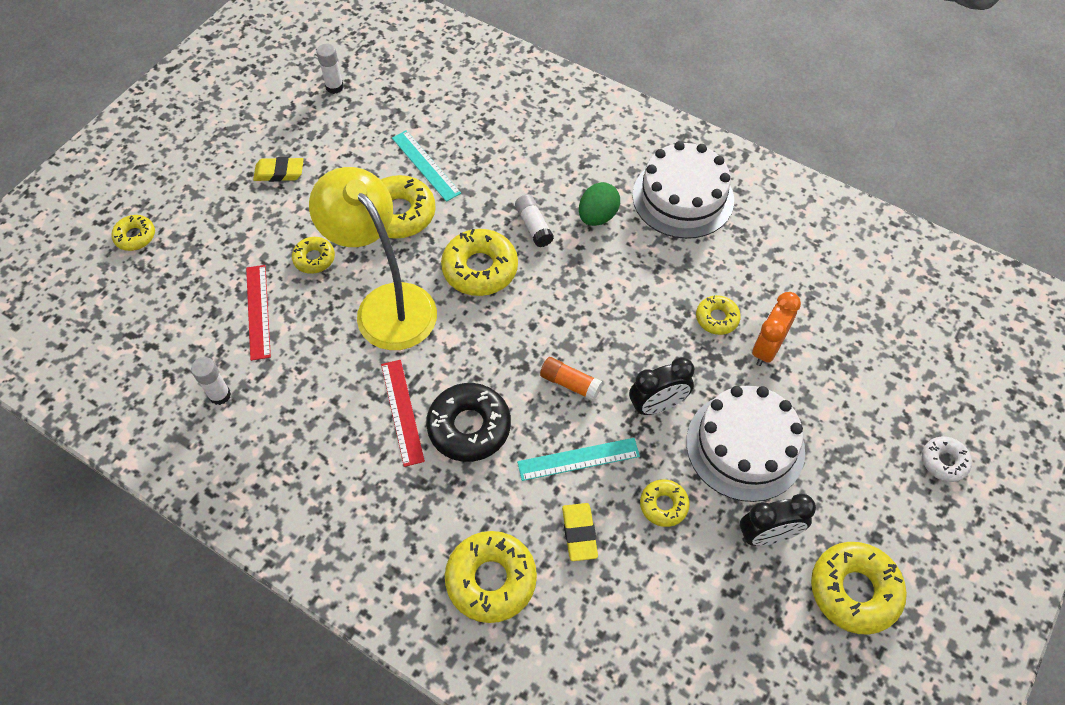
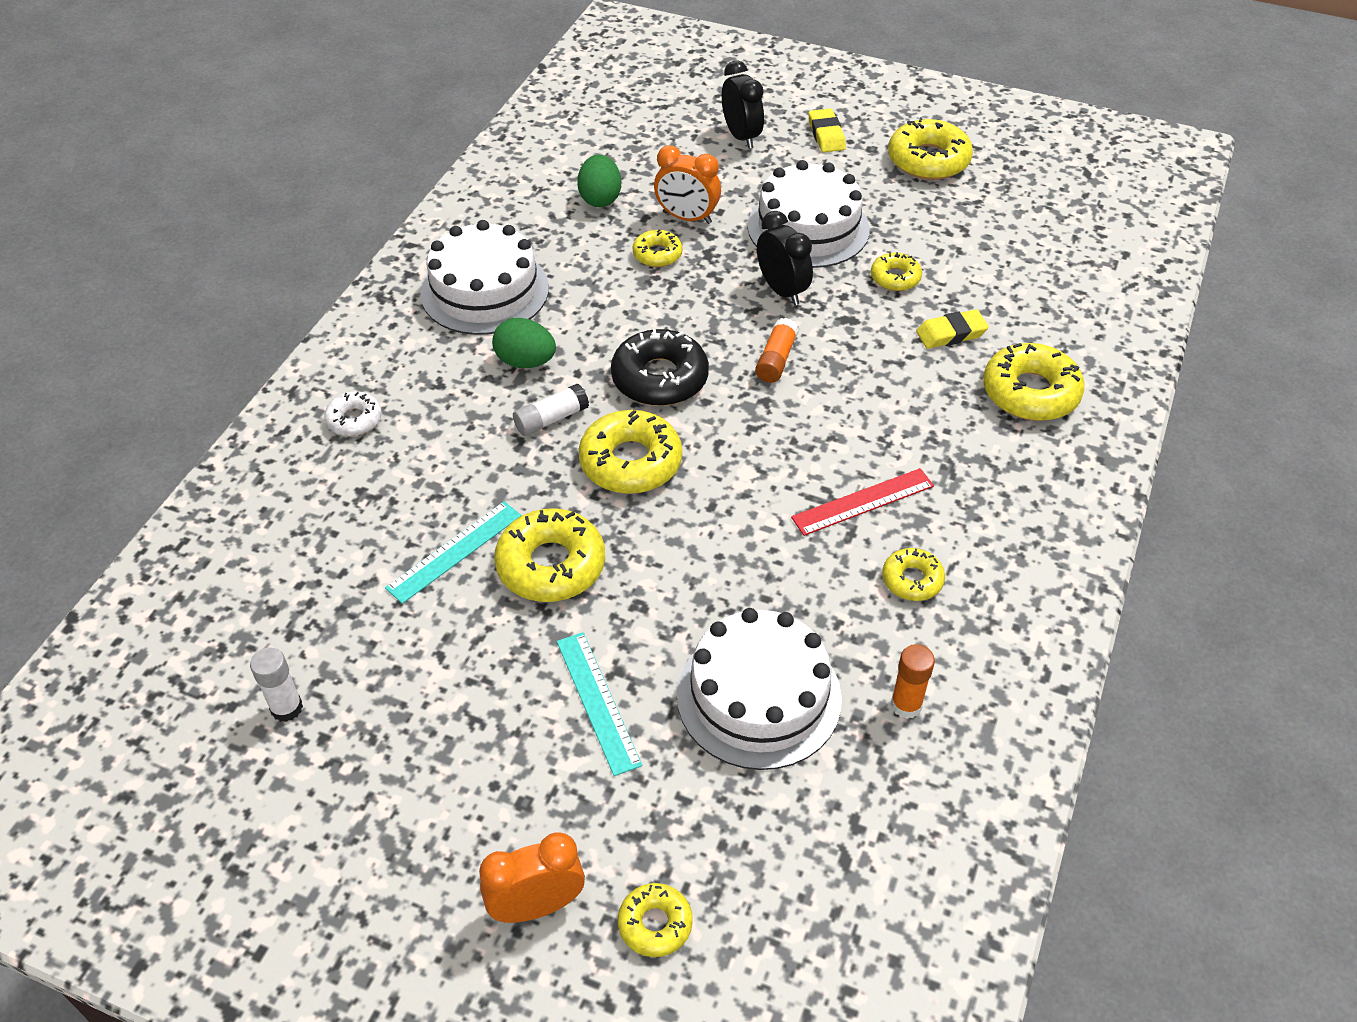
camera: 100 degrees left, 10 degrees down
white glue stick [191,357,231,405] -> orange glue stick [891,644,935,719]
red ruler [246,265,271,361] -> white cake [677,608,842,770]
yellow eraser [253,157,304,182] -> yellow eraser moved to [808,108,846,152]
yellow donut [292,237,335,274] -> yellow donut moved to [882,548,945,601]
yellow lamp [309,167,437,350] -> none
black donut [426,383,511,462] -> black donut moved to [611,329,709,406]
turquoise ruler [517,438,640,481] -> turquoise ruler moved to [557,632,642,776]
black clock [740,494,816,546] -> black clock moved to [722,60,764,149]
white donut [922,436,972,482] -> white donut moved to [324,392,382,436]
none -> orange clock [479,832,585,923]
none -> green egg [577,155,621,207]

